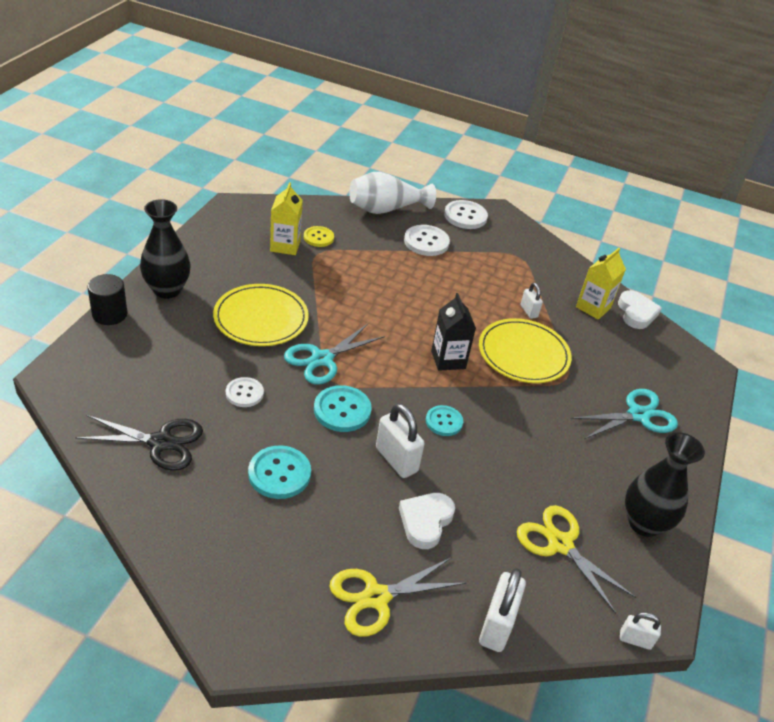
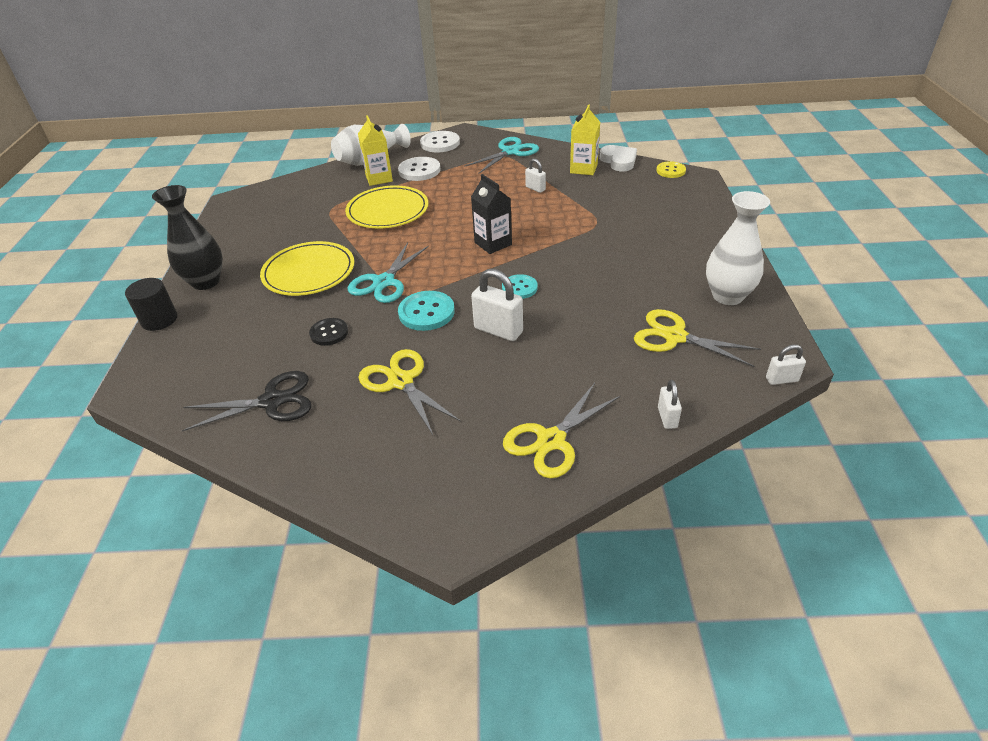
camera: 15 degrees left, 0 degrees up
white button [226,377,264,407] -> black button [309,318,348,346]
turquoise button [248,445,311,499] -> yellow scissors [358,349,461,435]
yellow carton [270,182,303,255] -> yellow carton moved to [358,115,393,186]
yellow button [304,226,334,247] -> yellow button moved to [656,161,686,178]
white heart [399,493,455,549] -> none
yellow plate [479,318,572,383] -> yellow plate moved to [345,185,428,228]
white padlock [479,568,526,652] -> white padlock [658,380,682,429], size x0.57
turquoise scissors [571,389,678,439] -> turquoise scissors moved to [464,137,539,173]
black vase [625,432,705,537] -> white vase [706,191,770,305]

